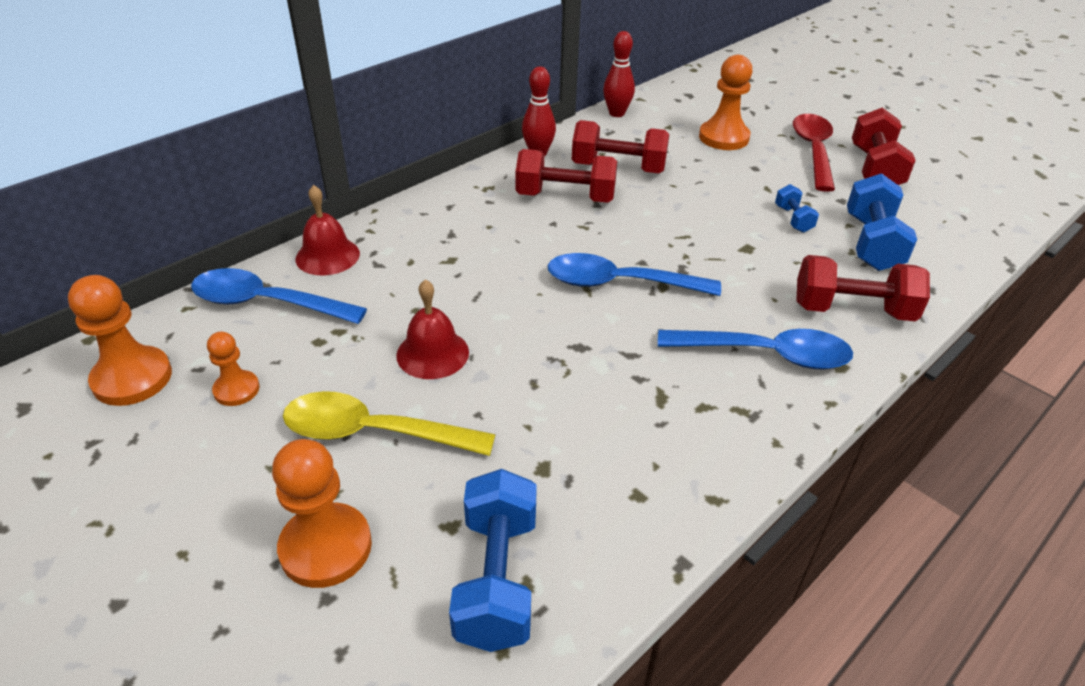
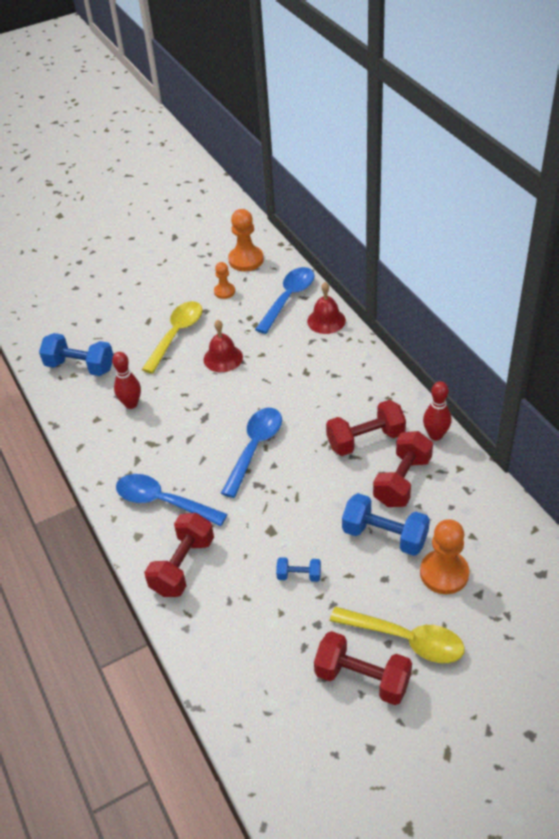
camera: 110 degrees right, 5 degrees up
orange pawn [272,439,372,588] -> none
red dumbbell [516,149,617,203] -> red dumbbell turned 45 degrees clockwise [326,400,406,456]
red bowling pin [603,31,635,117] -> red bowling pin moved to [112,352,141,409]
blue spoon [658,329,853,369] -> blue spoon turned 90 degrees clockwise [116,474,228,526]
red spoon [793,114,835,192] -> yellow spoon [330,607,465,663]
blue dumbbell [847,173,917,271] -> blue dumbbell moved to [342,493,430,556]

